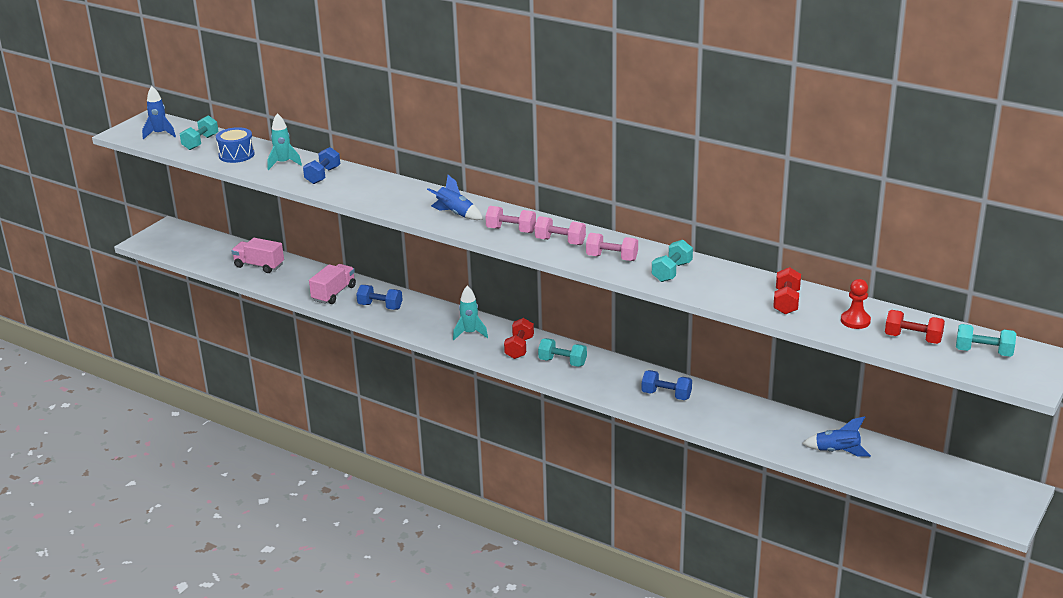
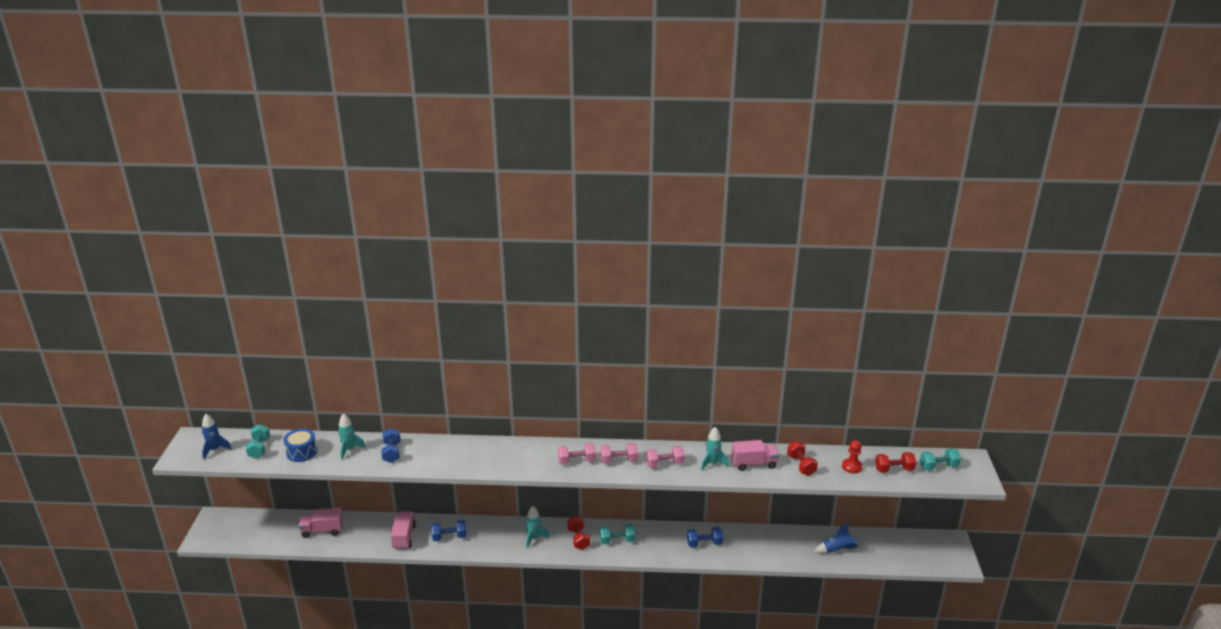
camera: 30 degrees left, 0 degrees up
blue rocket [427,175,483,220] -> none
turquoise dumbbell [652,240,693,282] -> turquoise rocket [701,427,729,471]
none -> pink truck [731,440,779,471]

